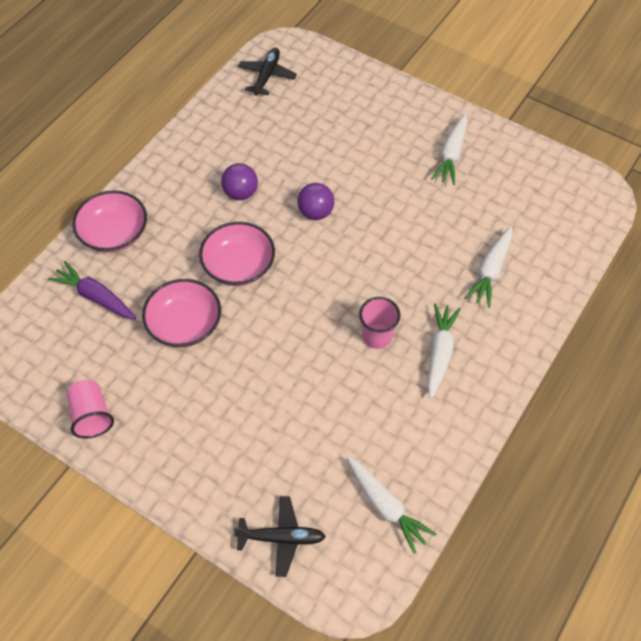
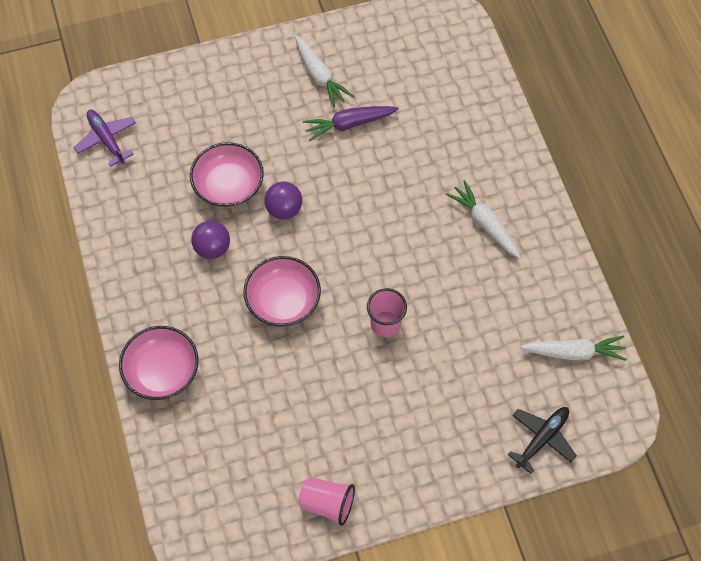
camera: 50 degrees left, 5 degrees up
purple carrot [48,261,136,319] -> purple carrot moved to [303,106,398,141]
pink bowl [142,279,221,348] -> pink bowl moved to [190,142,264,207]
black plane [238,48,297,96] -> purple plane [74,110,136,167]
pink cup [359,297,401,349] -> pink cup moved to [367,288,407,337]
white carrot [465,226,512,308] -> none

